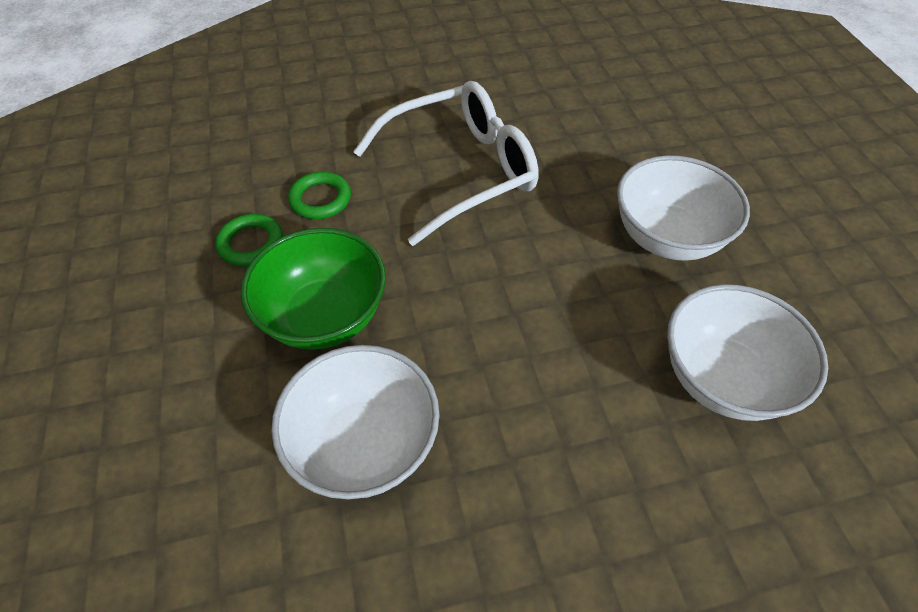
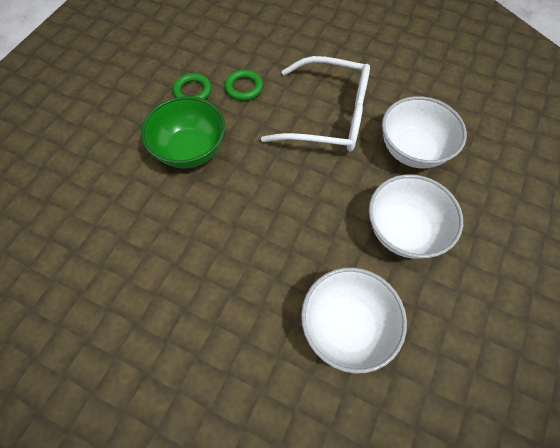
camera: 40 degrees right, 10 degrees up
white bowl [271,345,440,499] -> white bowl moved to [382,96,467,168]

